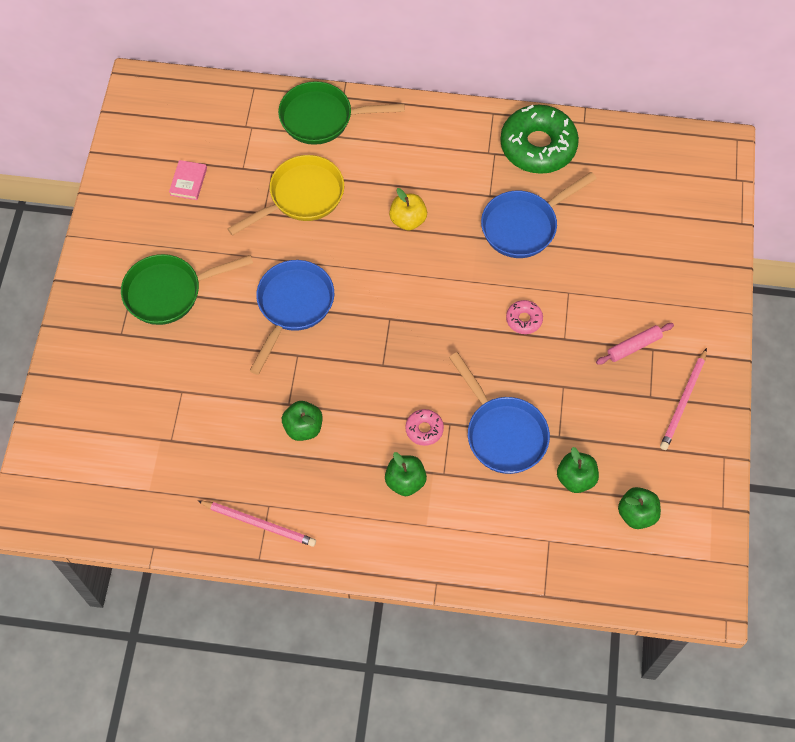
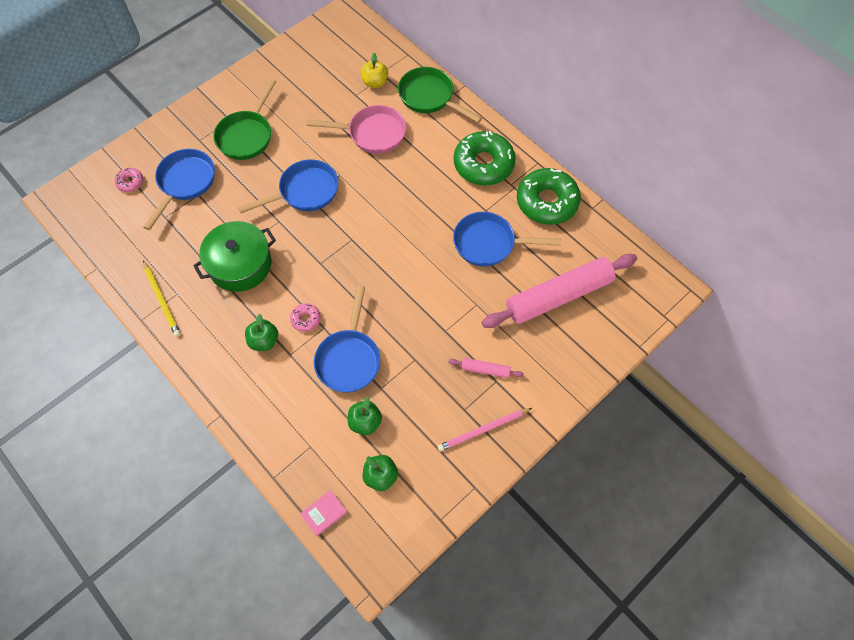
camera: 40 degrees right, 0 degrees up
green pan [121,254,253,325] -> green pan turned 90 degrees counterclockwise [213,79,277,160]
pink book [169,160,207,200] -> pink book moved to [300,490,347,536]
pink pencil [198,501,316,547] -> yellow pencil [143,261,181,337]
yellow pan [227,155,344,236] -> pink pan [306,105,406,154]
green apple [282,401,322,441] -> green pot [193,221,276,292]
yellow apple [389,188,427,230] -> yellow apple moved to [361,53,388,88]
pink donut [506,300,543,334] -> pink donut moved to [115,167,143,192]
none -> blue pan [143,149,215,230]
none -> green donut [454,131,516,185]
none -> pink rolling pin [482,254,637,328]

